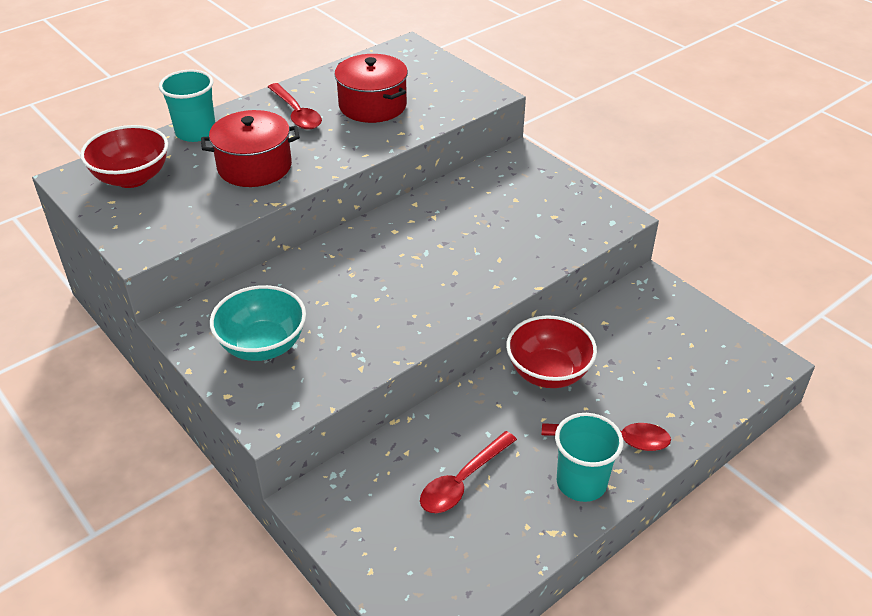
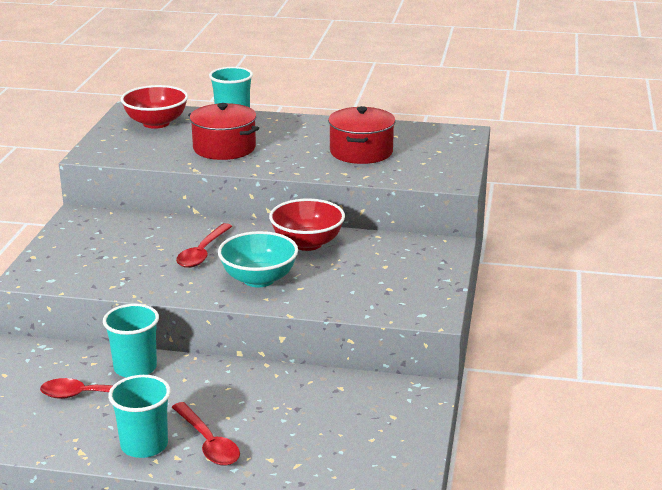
camera: 50 degrees right, 15 degrees down
turquoise bowl [210,285,306,361] -> turquoise bowl moved to [218,231,298,288]
red spoon [268,83,322,130] -> red spoon moved to [176,223,232,268]
red bowl [506,315,597,388] -> red bowl moved to [269,199,345,251]
none -> turquoise cup [103,304,159,378]

